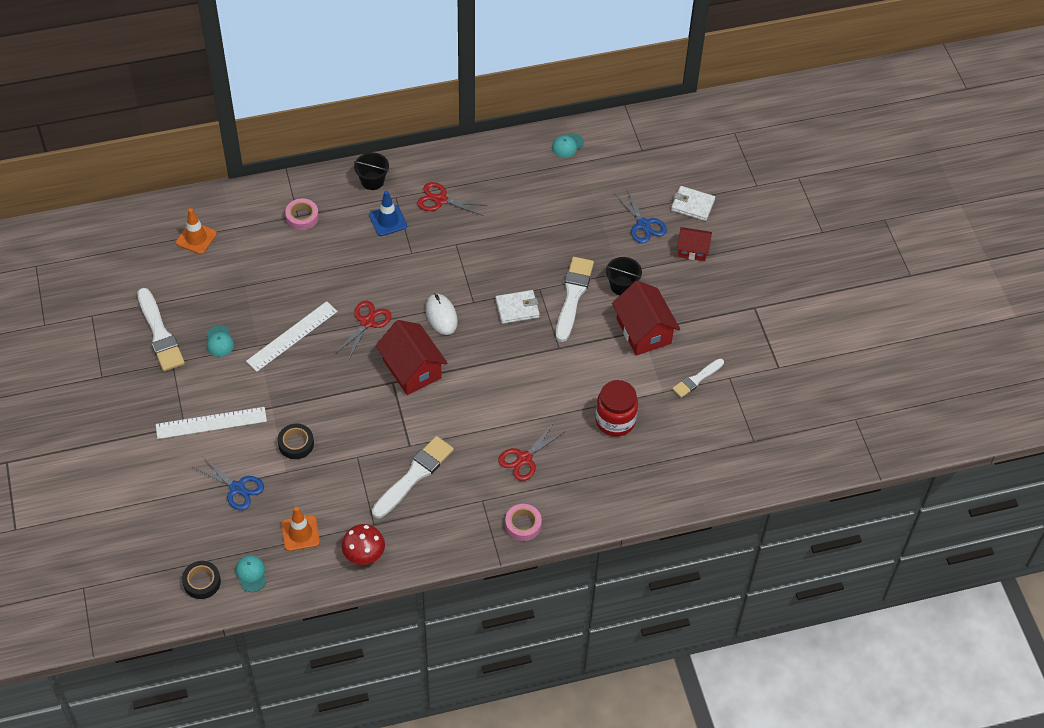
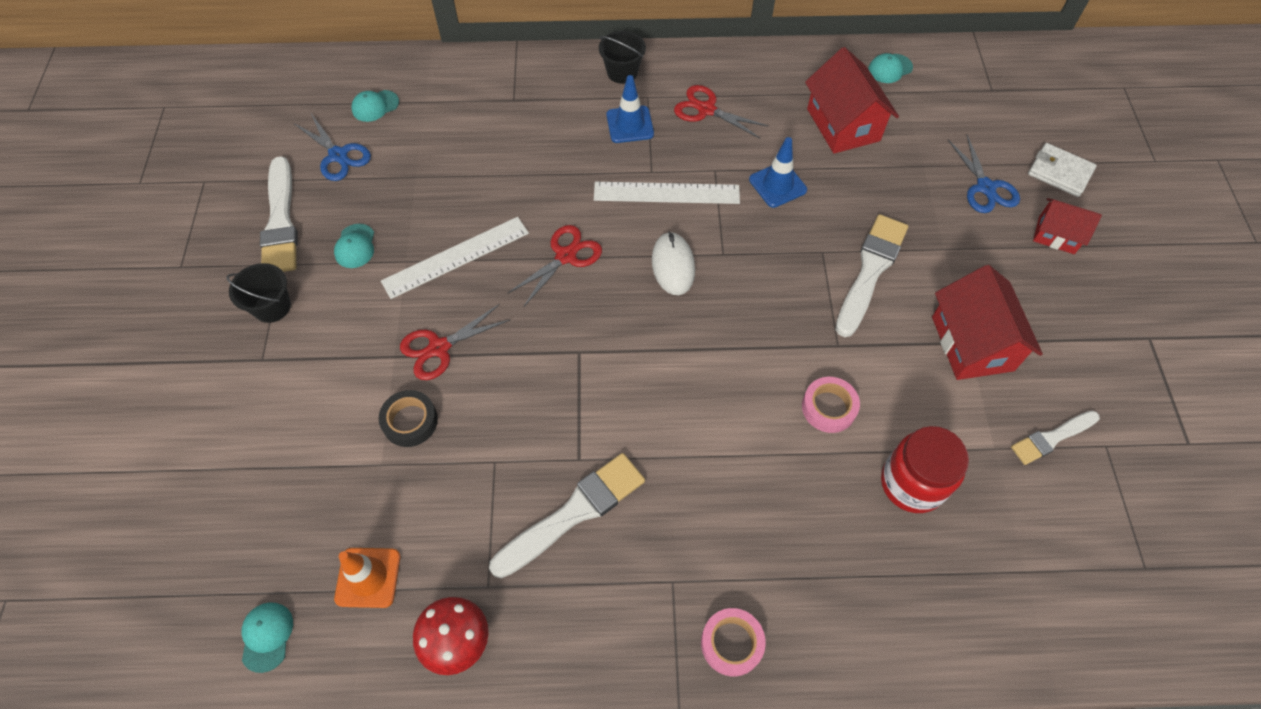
camera: 15 degrees right, 5 degrees up
white ruler [156,407,267,439] -> white ruler moved to [594,182,740,204]
orange traffic cone [176,208,217,254] -> turquoise cap [351,90,399,122]
black tape [182,561,221,599] -> none
blue scissors [193,456,264,510] -> blue scissors moved to [295,114,371,181]
pink tape [285,198,319,230] -> pink tape moved to [802,377,860,433]
red house [376,320,448,395] -> red house moved to [805,47,899,154]
white wallet [495,290,540,324] -> none
red scissors [498,423,566,481] -> red scissors moved to [400,304,511,380]
black bucket [606,257,642,295] -> black bucket moved to [226,263,291,323]
none -> blue traffic cone [749,137,807,208]

